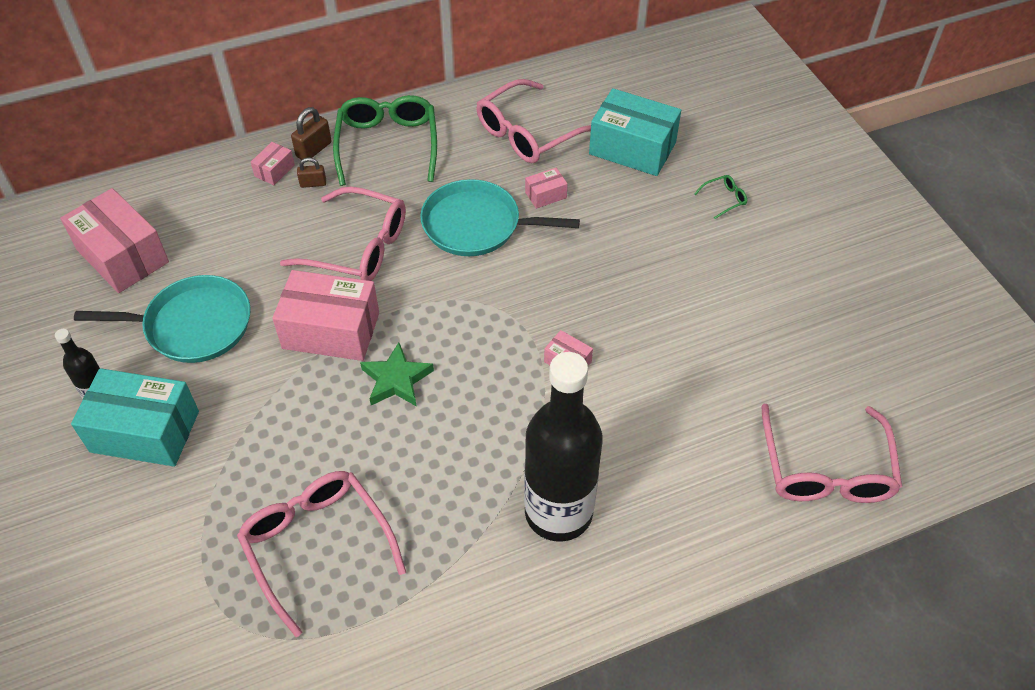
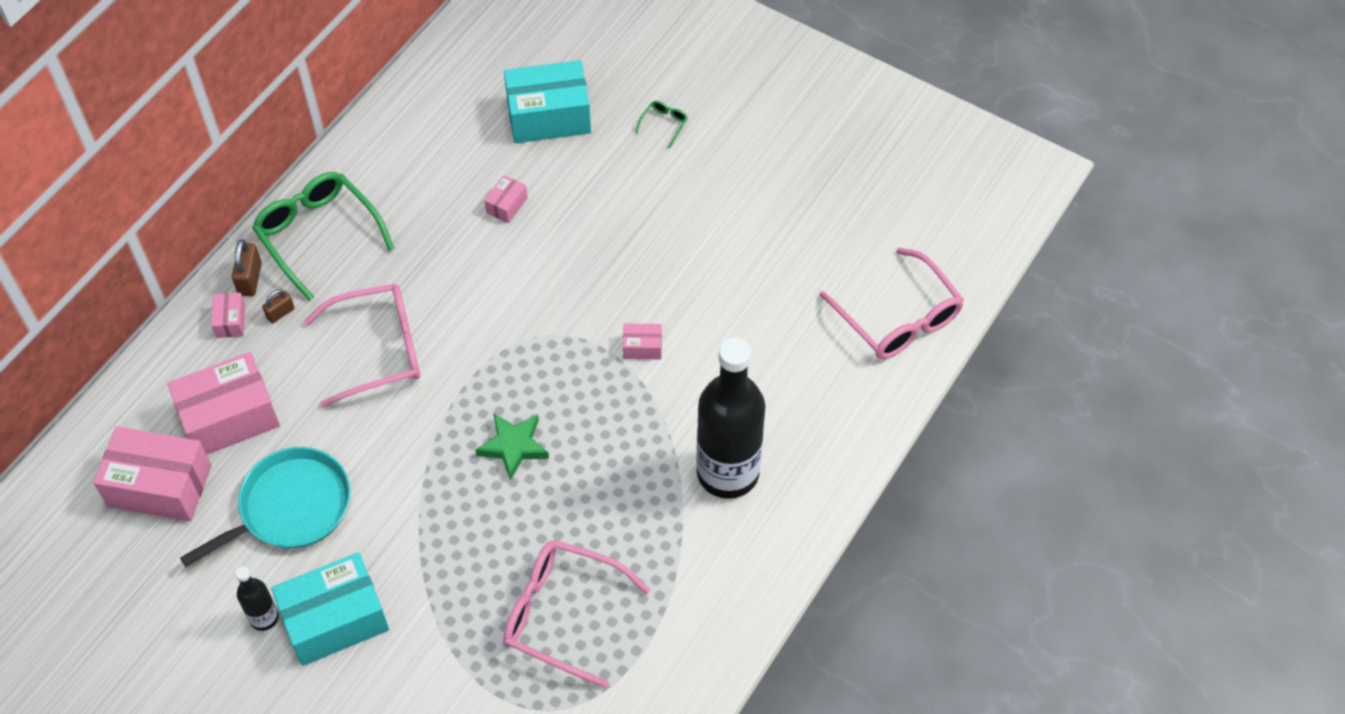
camera: 35 degrees left, 5 degrees up
pink box [272,270,379,361] -> pink box moved to [167,352,280,455]
turquoise pan [420,179,580,256] -> none
pink glasses [477,79,591,163] -> none

